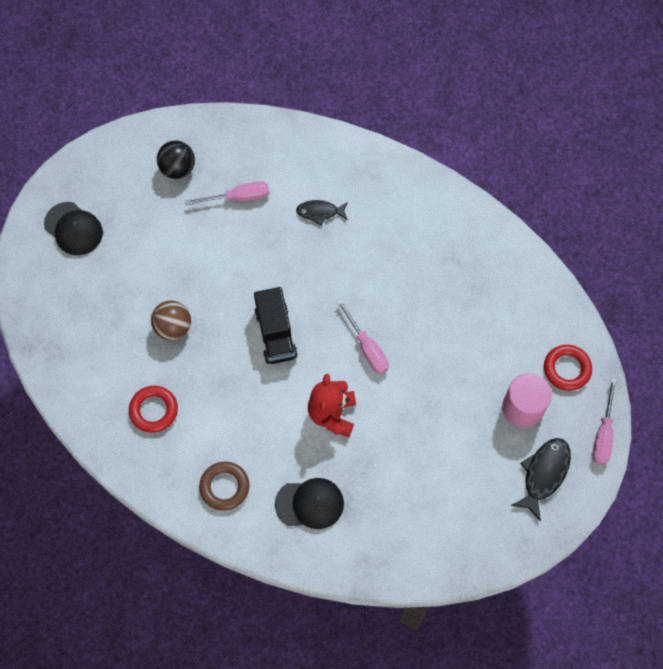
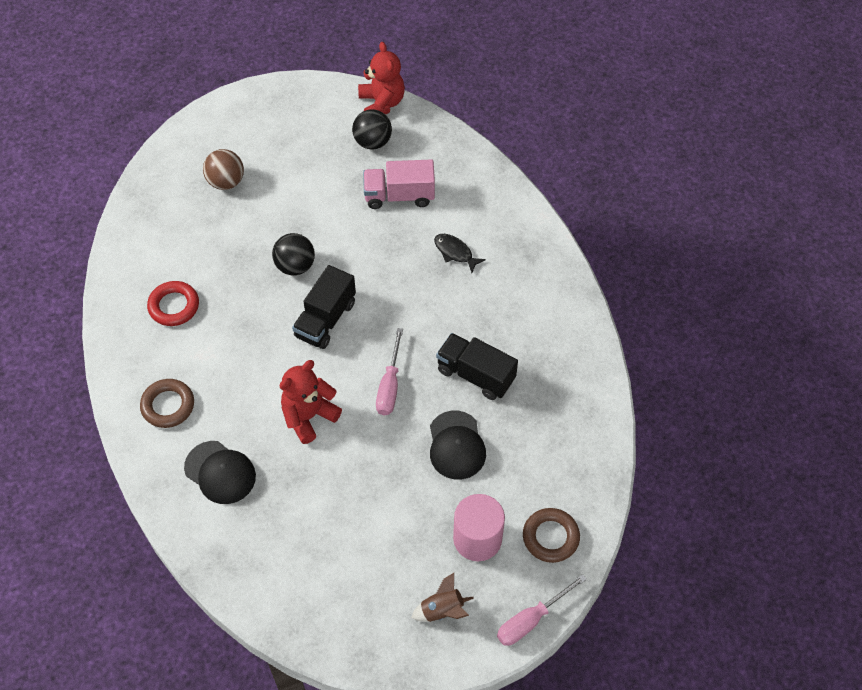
camera: 40 degrees right, 10 degrees down
black cap [44,202,103,255] -> black cap moved to [430,411,486,479]
brown ball [151,300,191,340] -> brown ball moved to [203,149,244,190]
pink screwdriver [185,181,269,205] -> pink truck [363,159,435,209]
black fish [511,438,571,522] -> brown rocket [411,573,474,622]
red ring [544,345,592,391] -> brown ring [523,508,580,563]
none -> black ball [272,233,315,275]
none -> red teddy bear [358,42,405,115]
none -> black truck [436,333,518,400]

